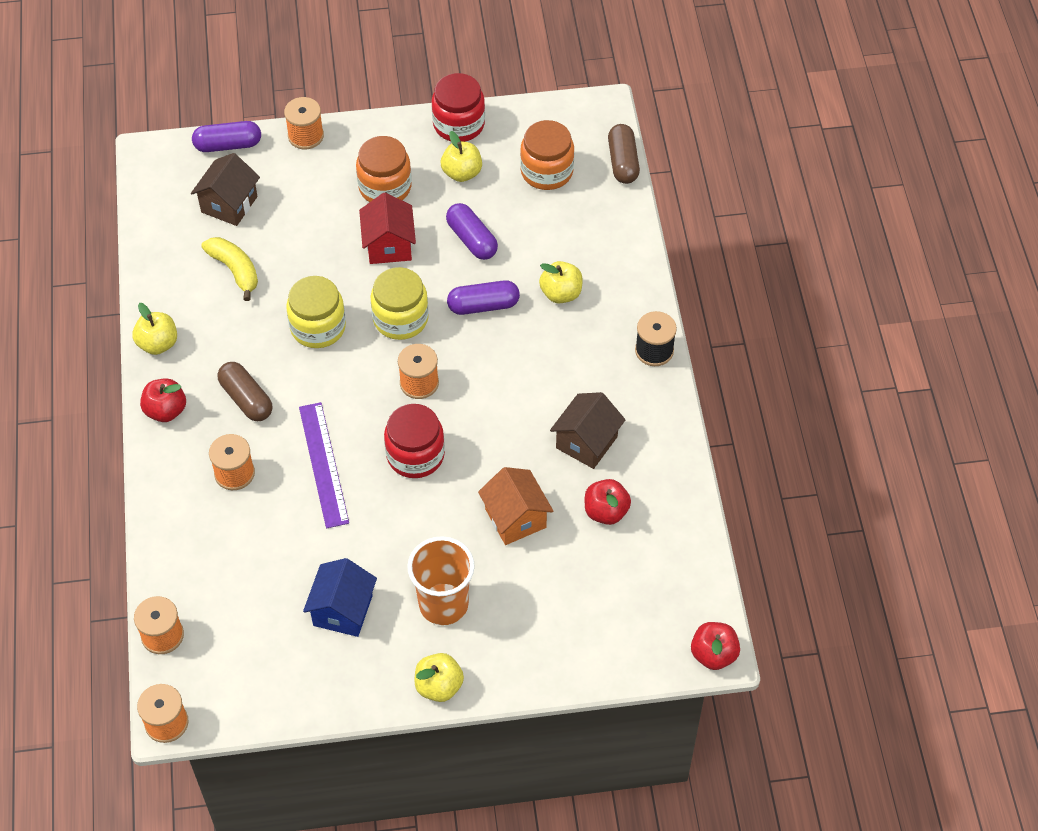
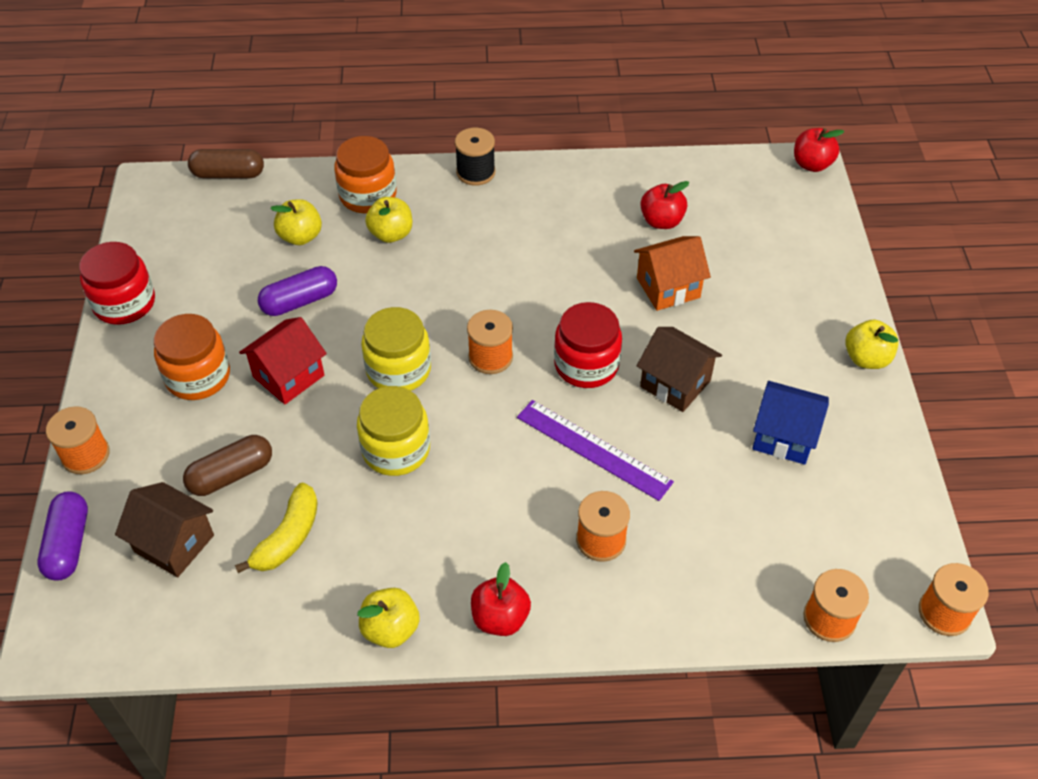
camera: 85 degrees left, 5 degrees down
yellow banana [201,237,258,301] -> yellow banana turned 150 degrees clockwise [235,483,318,573]
brown capsule [217,362,273,421] -> brown capsule moved to [183,435,272,496]
purple ruler [299,402,349,528] -> purple ruler turned 45 degrees clockwise [517,400,674,501]
red house [359,193,416,264] -> red house turned 45 degrees counterclockwise [239,317,327,404]
orange cup [408,536,475,625] -> none
yellow apple [441,131,482,182] -> yellow apple moved to [270,199,322,245]
purple capsule [447,280,520,315] -> none
orange jar [520,120,574,190] -> orange jar moved to [334,136,397,214]
brown house [550,392,625,469] -> brown house moved to [637,327,722,412]

